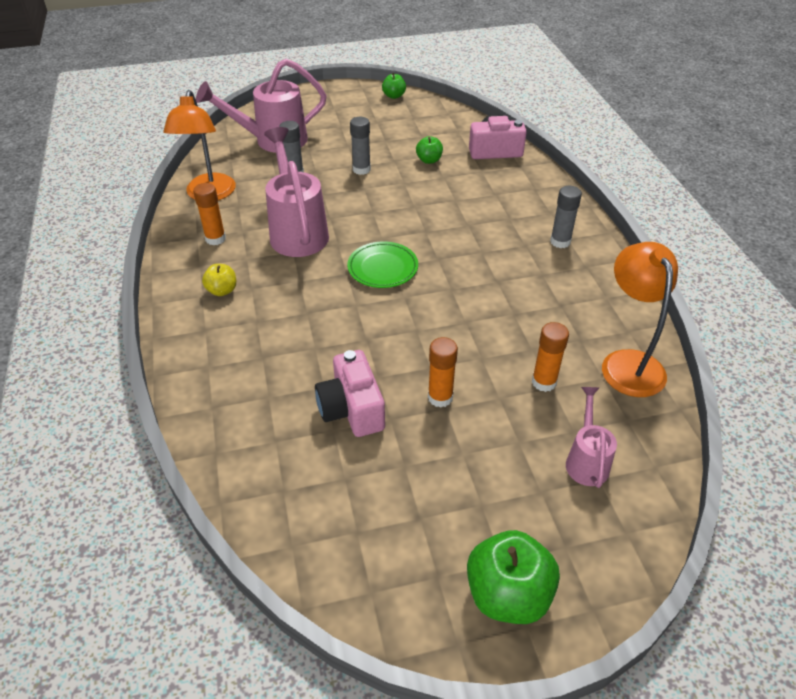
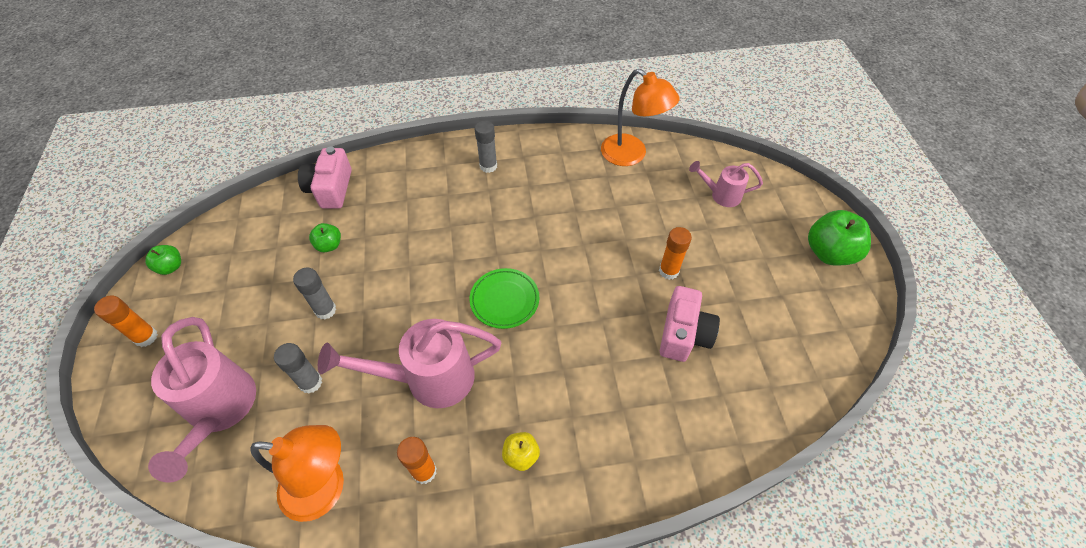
camera: 85 degrees left, 10 degrees up
pink camera [315,350,385,437] -> pink camera turned 60 degrees counterclockwise [660,286,720,362]
orange glue stick [532,322,569,392] -> orange glue stick moved to [94,295,158,347]
orange lamp [602,242,678,397] -> orange lamp turned 135 degrees counterclockwise [601,69,680,166]

